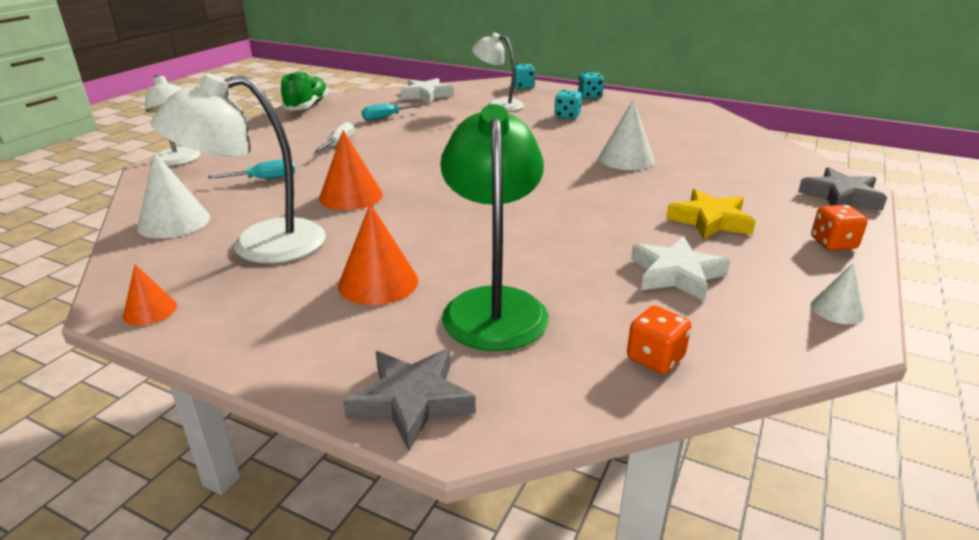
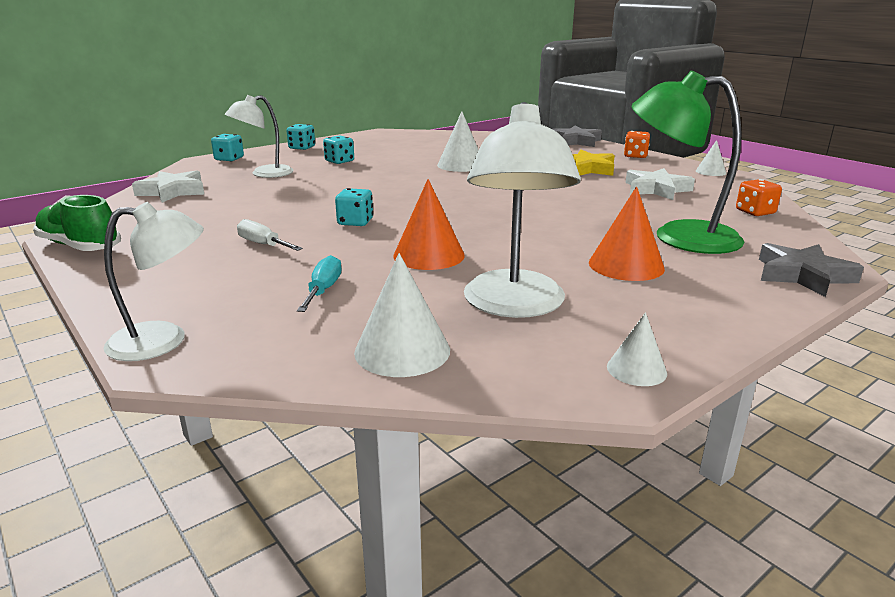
camera: 65 degrees left, 5 degrees down
orange cone [123,264,177,326] -> white cone [607,312,667,386]
turquoise screwdriver [362,103,424,121] -> none
none -> turquoise dice [335,188,373,226]

